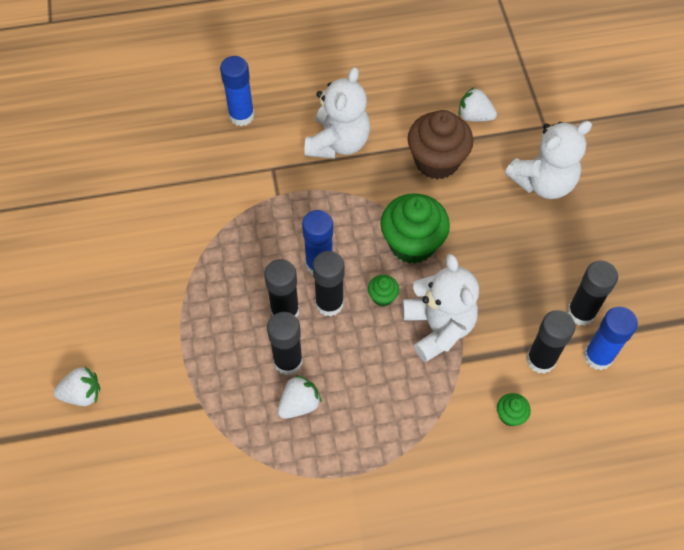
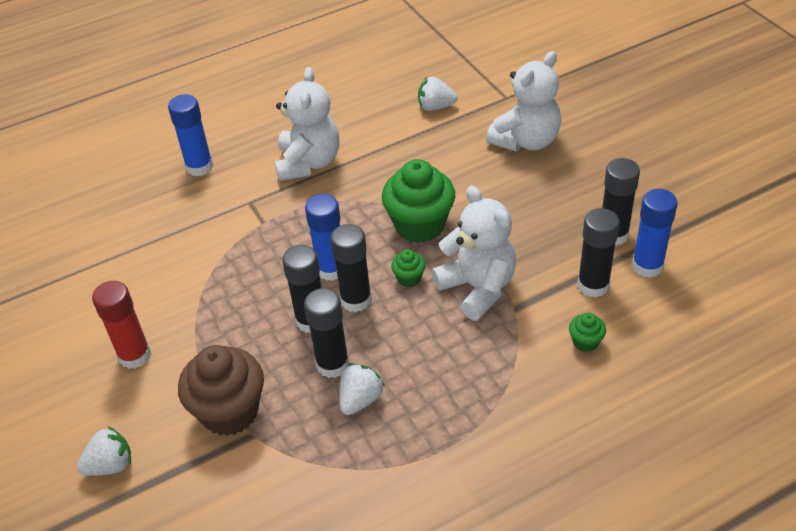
camera: 15 degrees left, 15 degrees down
brown cupcake [408,110,473,179] -> brown cupcake moved to [178,345,264,436]
none -> red glue stick [92,281,151,369]

